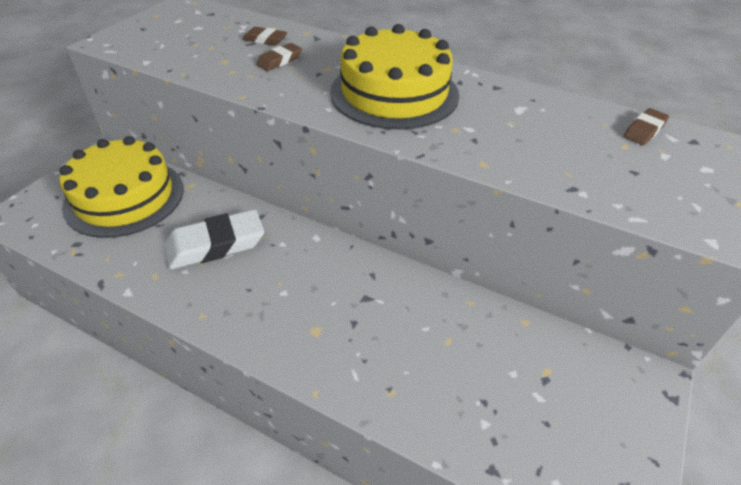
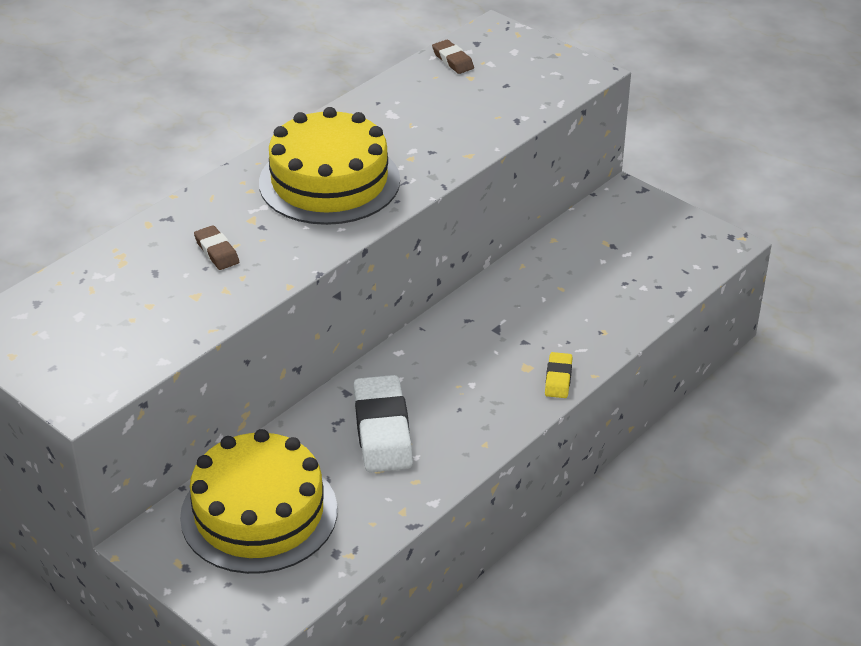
camera: 75 degrees left, 5 degrees down
brown eraser [243,27,287,46] -> none
none -> yellow eraser [545,352,573,398]

